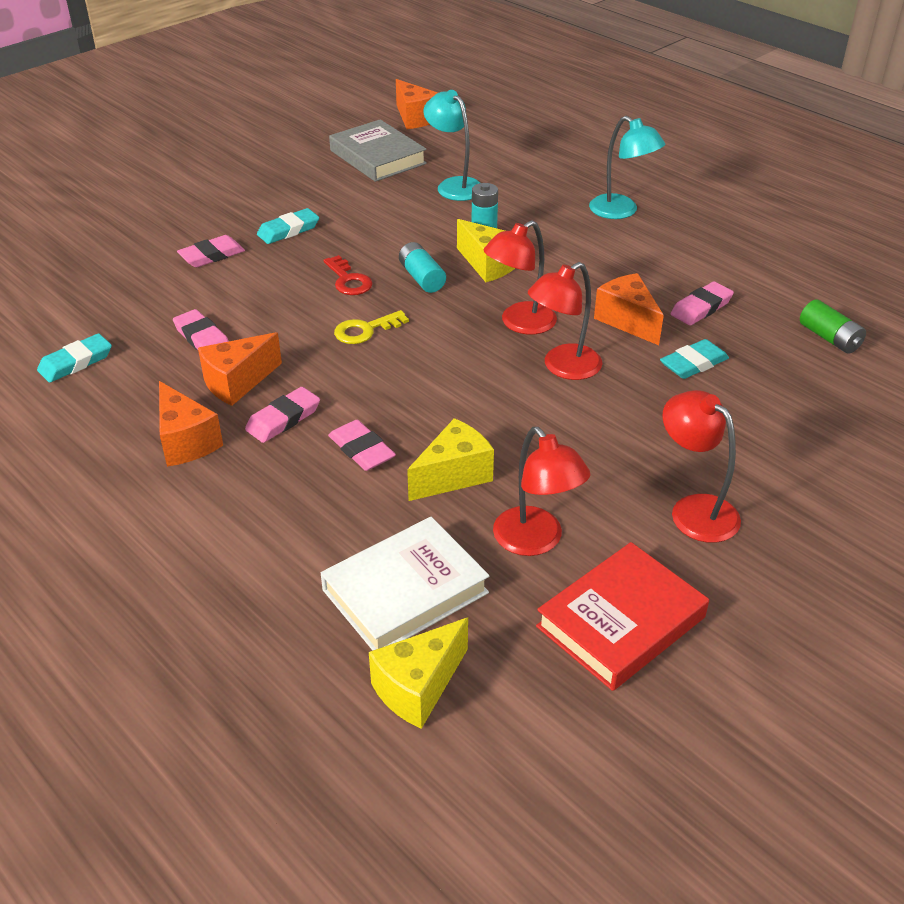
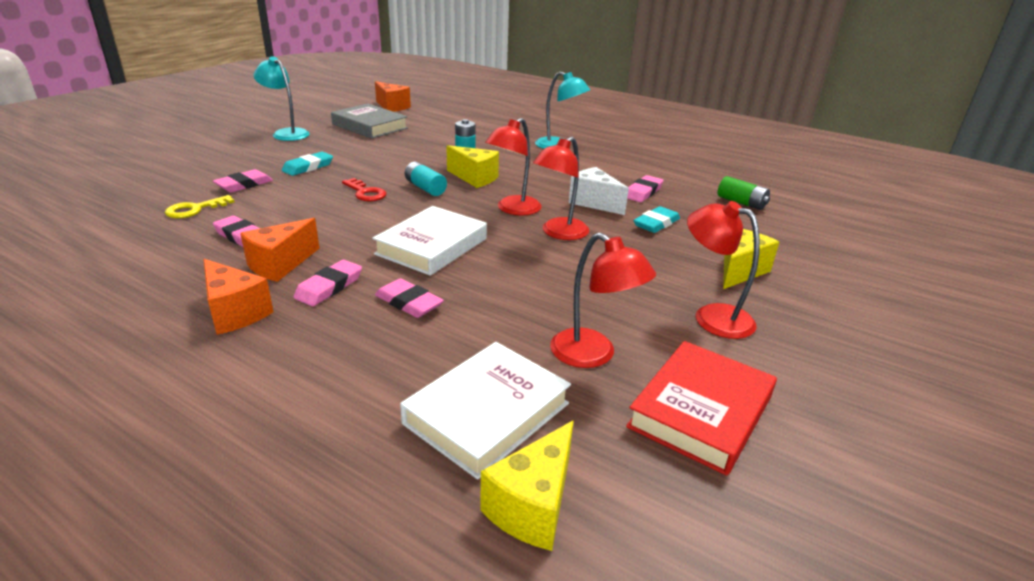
camera: 15 degrees left, 10 degrees down
turquoise eraser [37,333,112,383] -> none
yellow key [334,310,409,344] -> yellow key moved to [165,195,235,218]
yellow cheese [407,418,494,501] -> yellow cheese moved to [723,229,779,289]
turquoise lamp [423,90,480,201] -> turquoise lamp moved to [254,56,310,141]
orange cheese [594,273,664,345] -> white cheese [569,167,629,215]
none -> white book [372,206,487,276]

